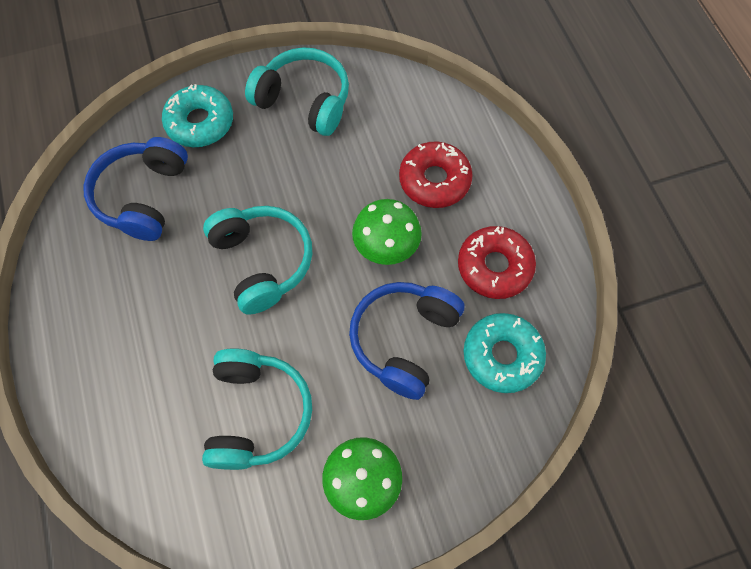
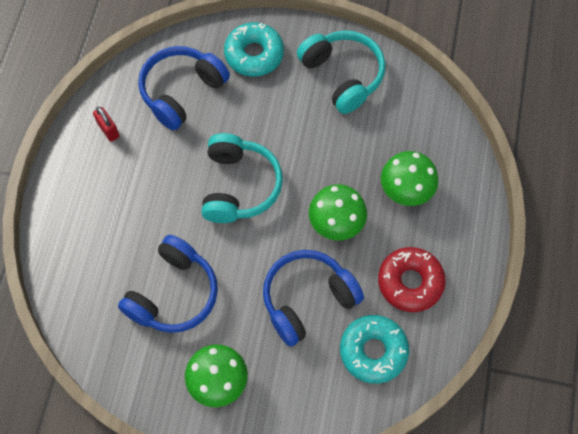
camera: 30 degrees right, 0 degrees up
turquoise headphones [202,348,312,470] -> blue headphones [118,235,218,333]
red donut [399,142,473,208] -> green mushroom [381,151,438,206]
none -> red padlock [93,107,120,142]

